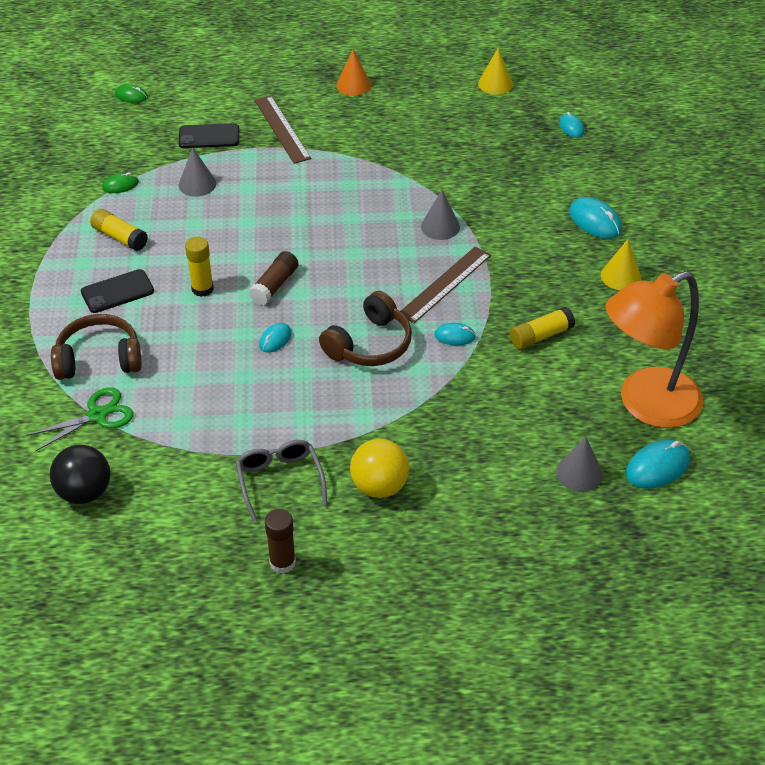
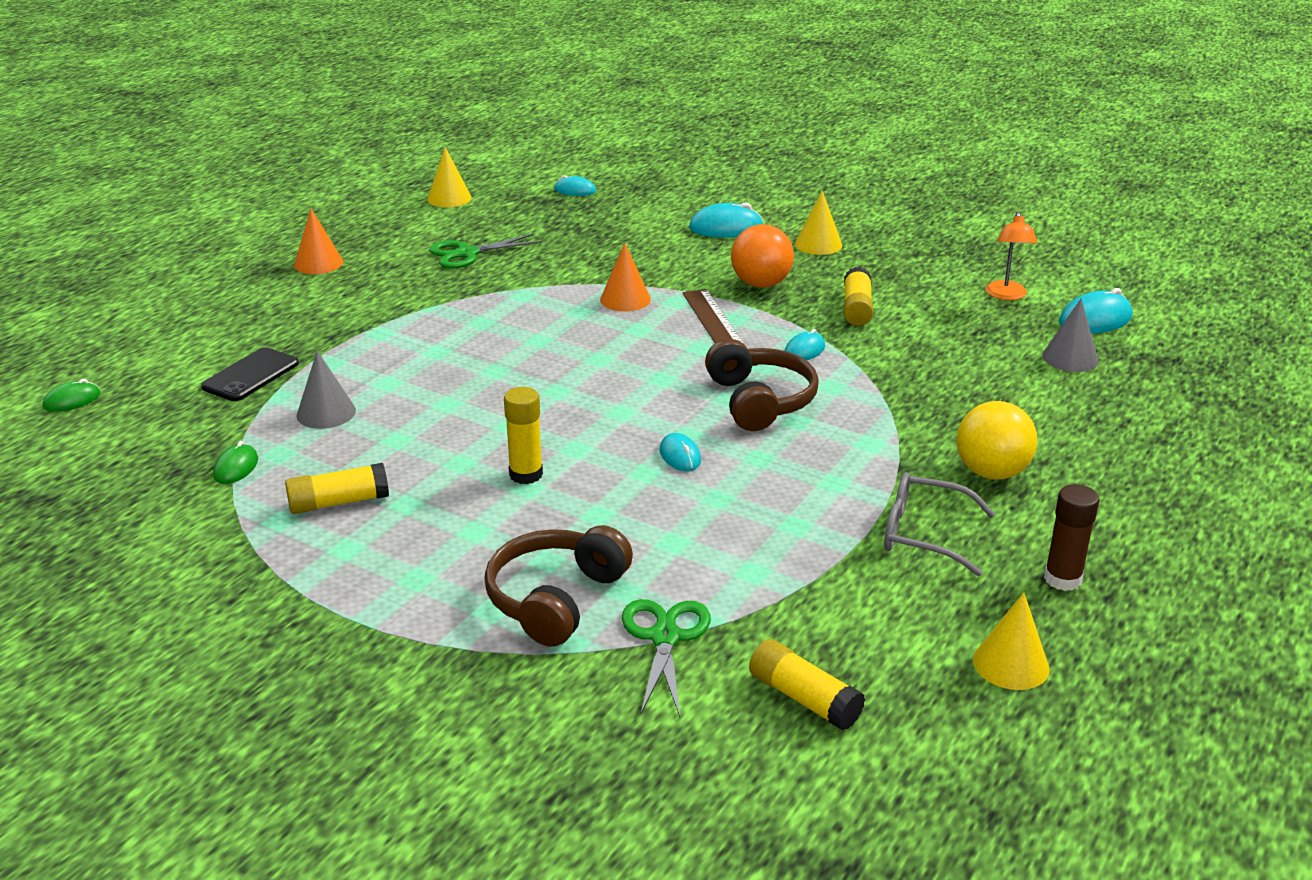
camera: 55 degrees left, 15 degrees down
black ball [50,445,110,504] -> yellow glue stick [749,639,865,731]
black phone [81,269,154,313] -> none
brown glue stick [249,251,298,305] -> none
brown ruler [254,96,311,164] -> none
grey cone [421,190,460,240] -> orange cone [600,243,651,311]
orange lamp [606,271,703,428] -> orange lamp [986,212,1037,300], size x0.44
turquoise mouse [626,440,690,489] -> turquoise mouse turned 60 degrees clockwise [1059,288,1133,334]
none -> green scissors [429,234,542,268]
none -> orange ball [731,224,794,288]
none -> yellow cone [973,592,1049,690]

